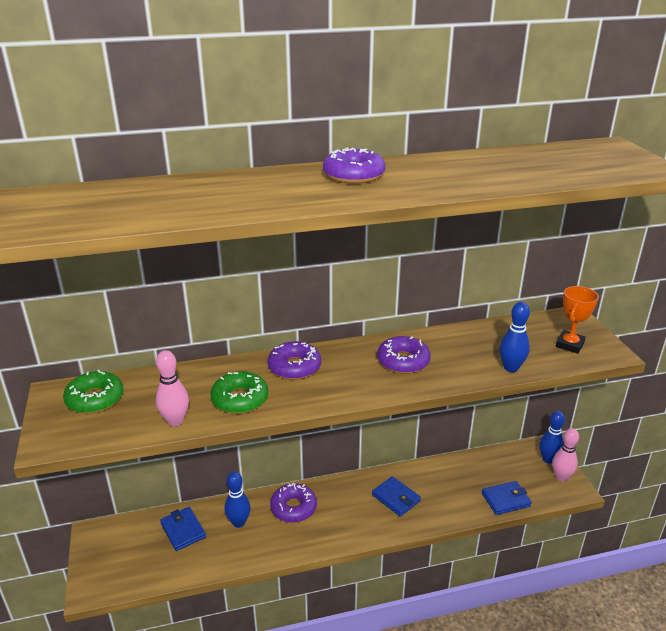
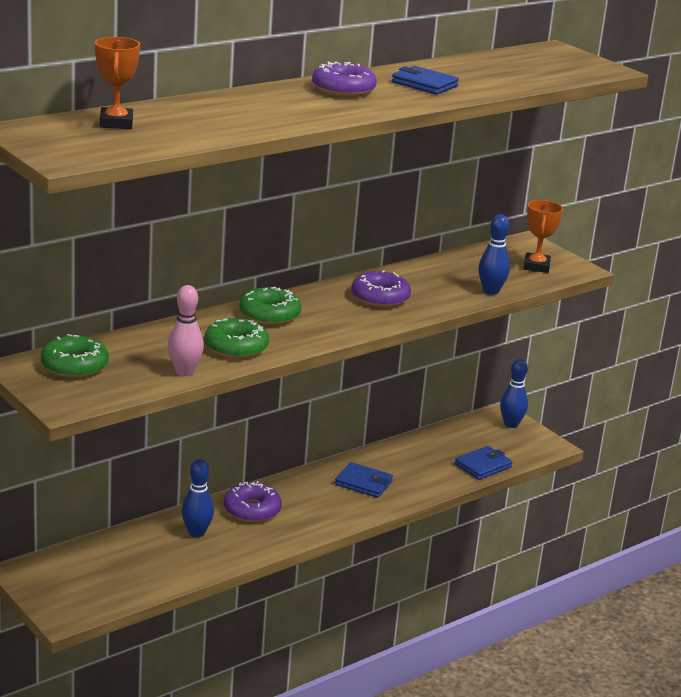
camera: 25 degrees left, 5 degrees down
blue wallet [160,507,206,551] -> blue wallet moved to [392,66,459,95]
purple donut [268,341,321,380] -> green donut [239,287,301,325]
pink bowling pin [552,428,579,482] -> none
none -> orange trophy [95,37,140,129]

